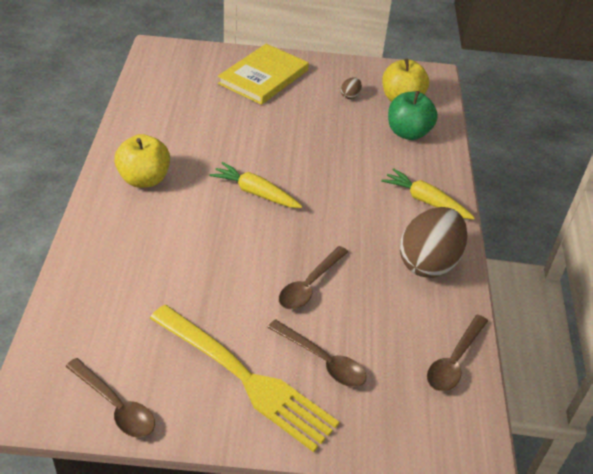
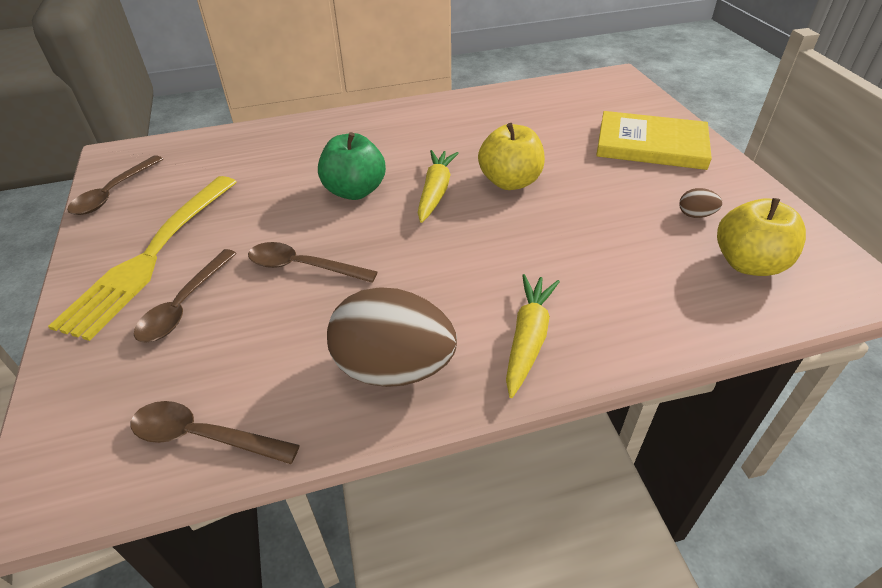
camera: 75 degrees right, 0 degrees up
yellow apple [114,134,170,188] -> yellow apple moved to [478,123,545,190]
green apple [388,91,438,140] -> green apple moved to [318,132,386,200]

